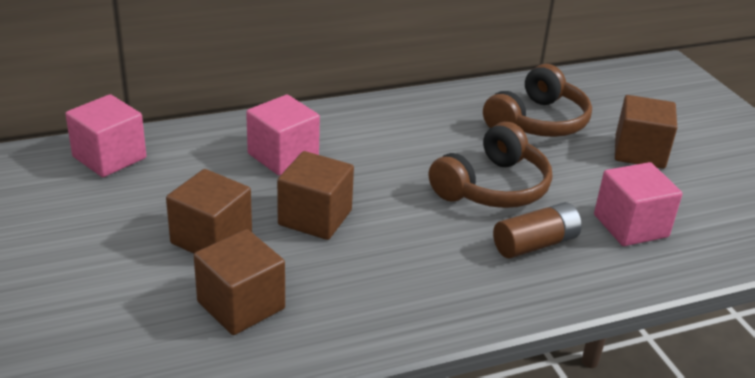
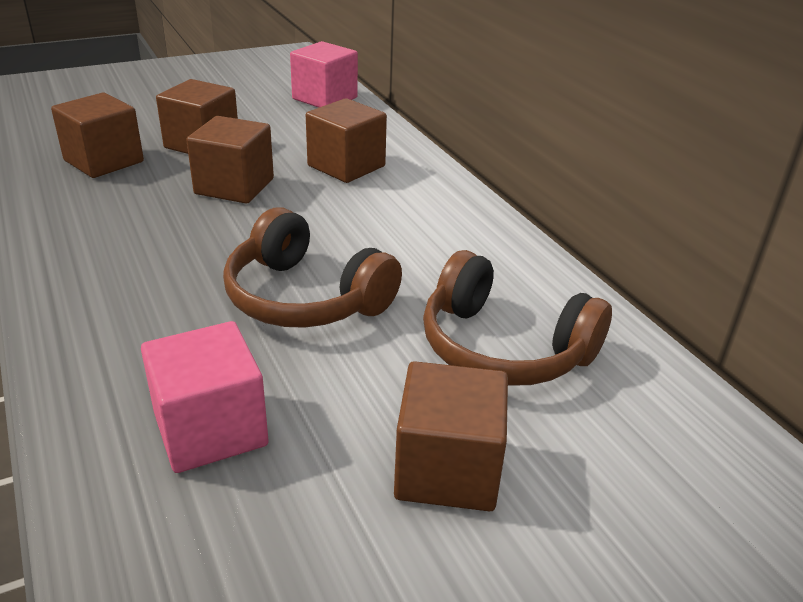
camera: 85 degrees right, 0 degrees up
pink cube [246,95,320,175] -> brown cube [306,98,387,183]
brown battery [493,202,582,259] -> none

